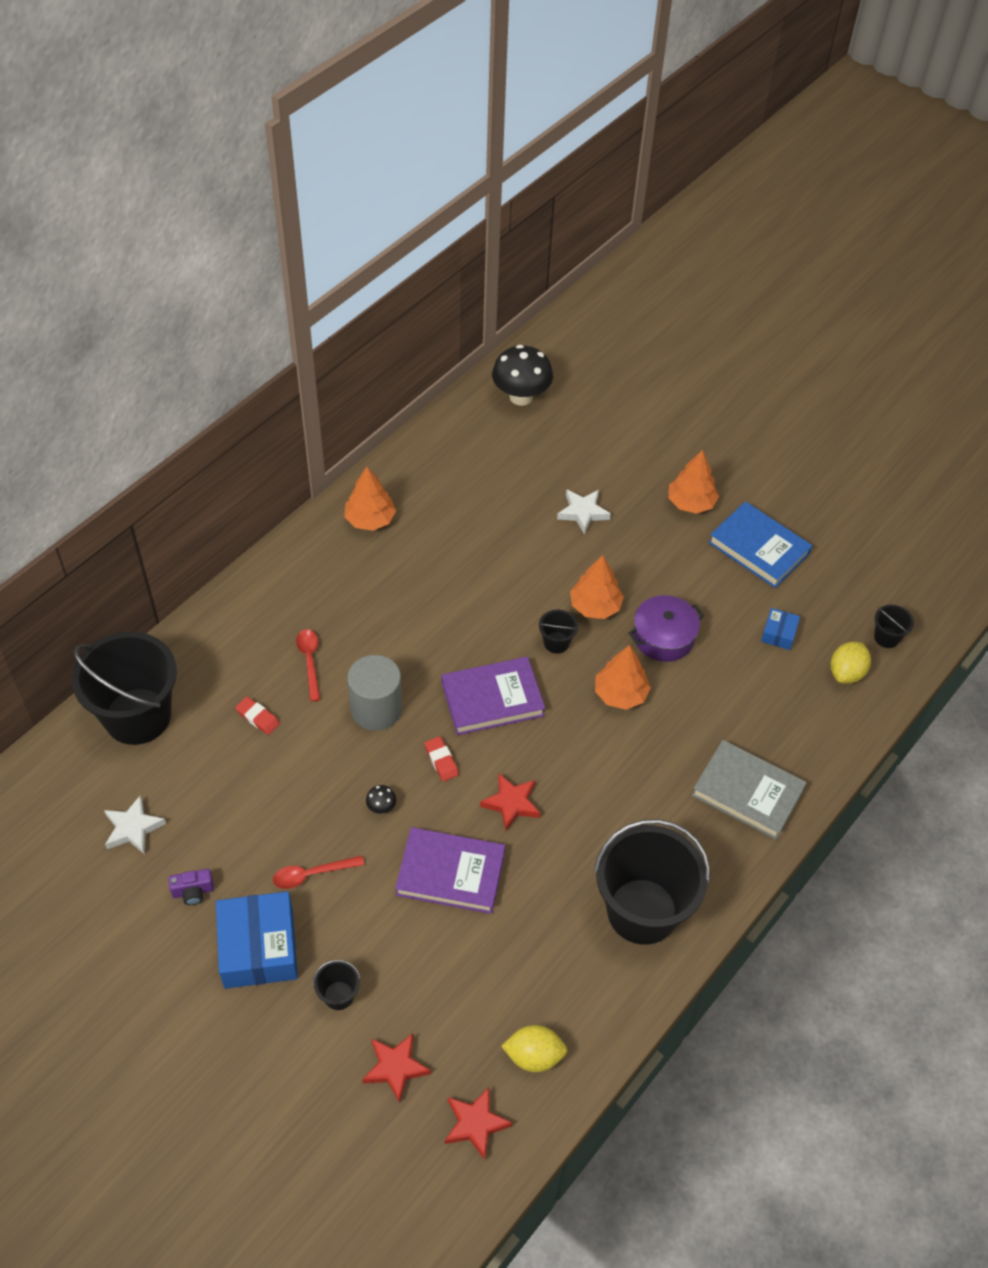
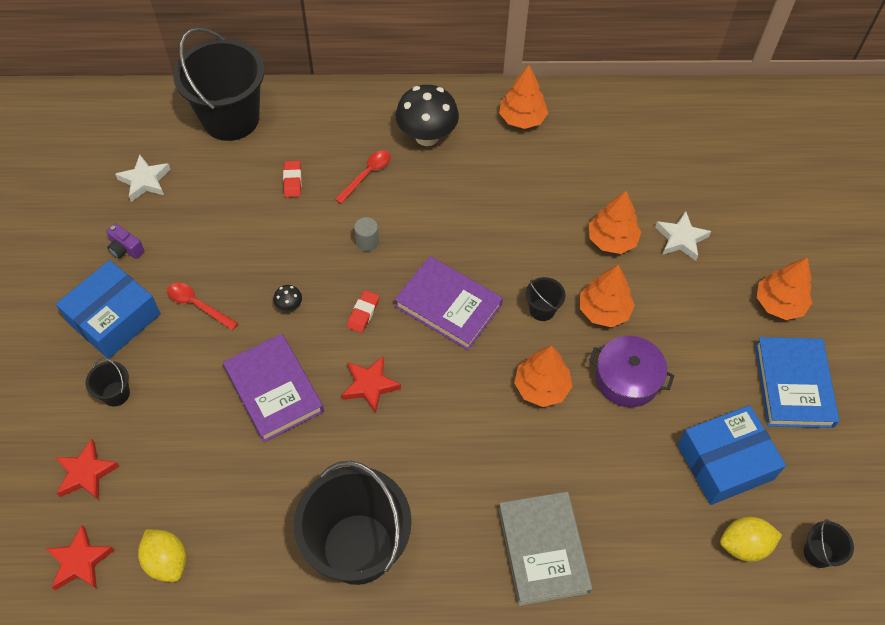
camera: 50 degrees right, 5 degrees up
grey cylinder [347,655,402,731] -> grey cylinder [354,217,379,251], size x0.48
black mushroom [492,345,553,406] -> black mushroom moved to [396,85,459,146]
blue box [761,608,800,650] -> blue box [677,405,786,505], size x2.08
none -> orange tree [589,191,641,254]

